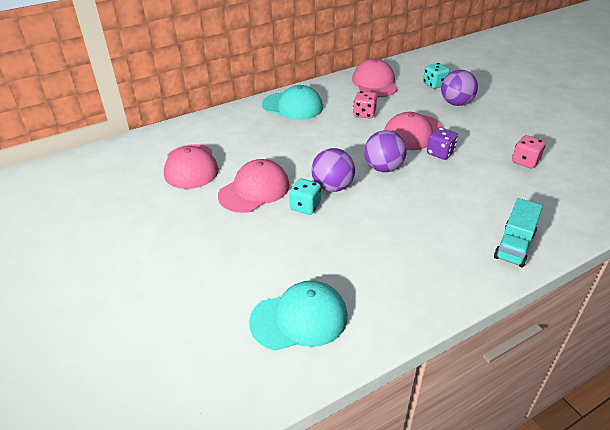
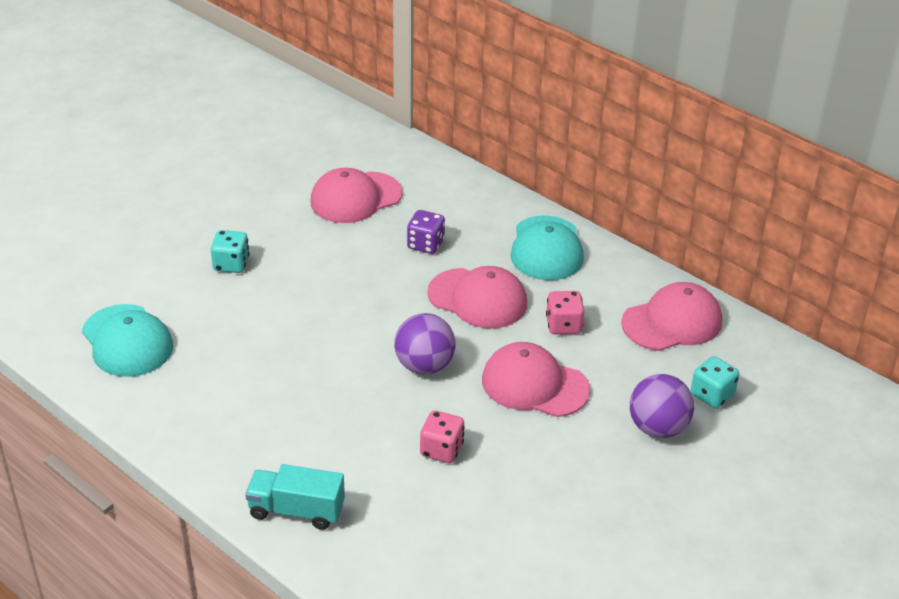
camera: 70 degrees right, 0 degrees up
pink cap [218,159,290,213] -> pink cap moved to [428,266,527,329]
turquoise dice [289,178,321,215] -> turquoise dice moved to [211,230,249,273]
purple ball [311,148,355,192] -> none
purple dice [427,127,458,160] -> purple dice moved to [407,210,445,254]
pink dice [512,135,545,169] -> pink dice moved to [420,410,465,463]

